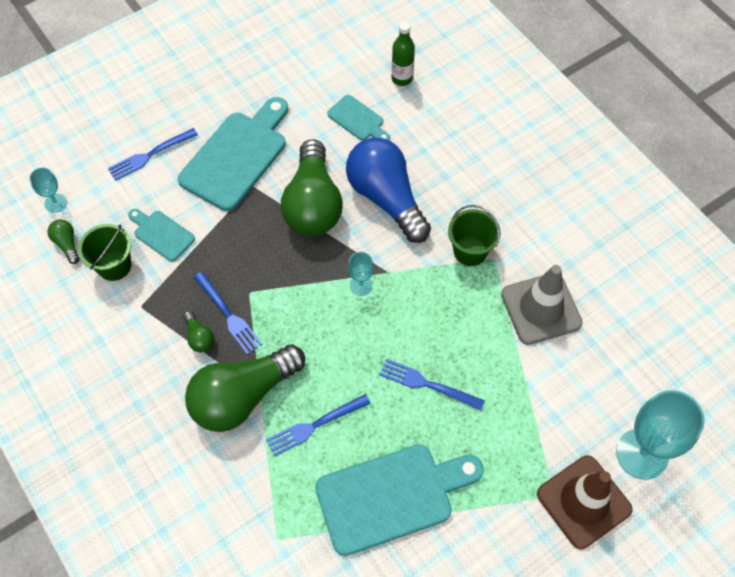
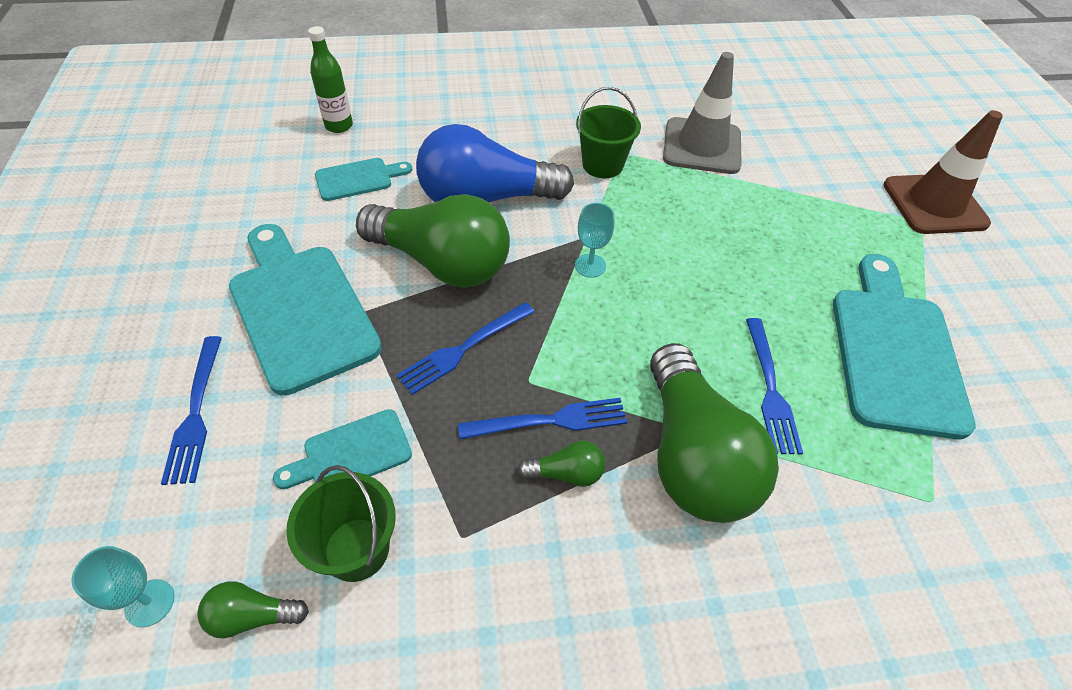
camera: 65 degrees left, 10 degrees down
blue fork [379,359,485,411] -> blue fork moved to [396,302,534,395]
turquoise goblet [616,390,705,480] -> none

